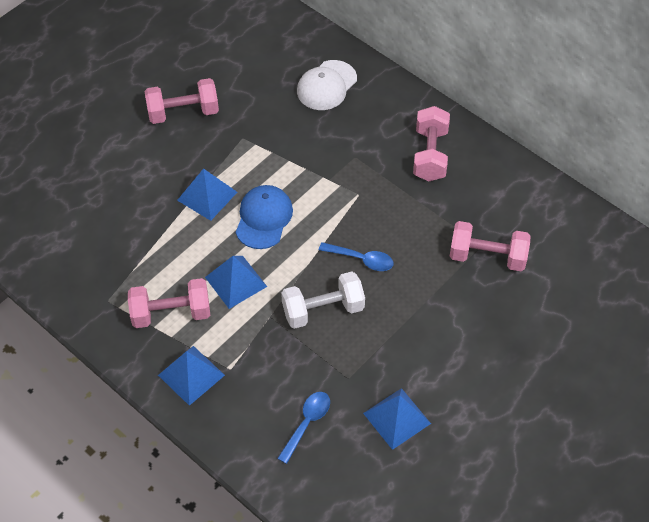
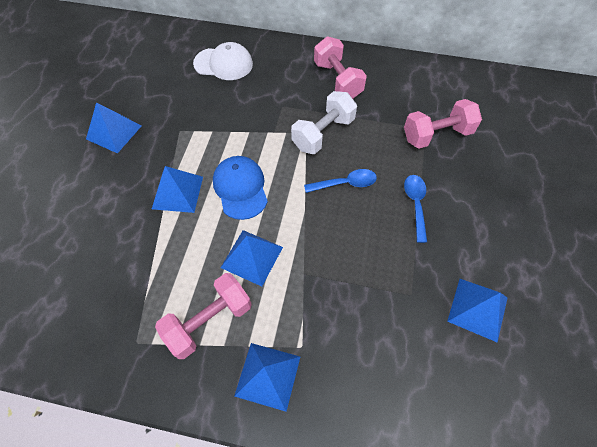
camera: 30 degrees left, 5 degrees up
pink dumbbell [144,78,219,124] -> blue pyramid [86,102,142,154]
blue spoon [277,392,330,464] -> blue spoon moved to [404,175,427,243]
white dumbbell [281,272,365,329] -> white dumbbell moved to [291,91,357,154]
white cap [297,60,357,110] -> white cap turned 90 degrees counterclockwise [193,42,253,80]

